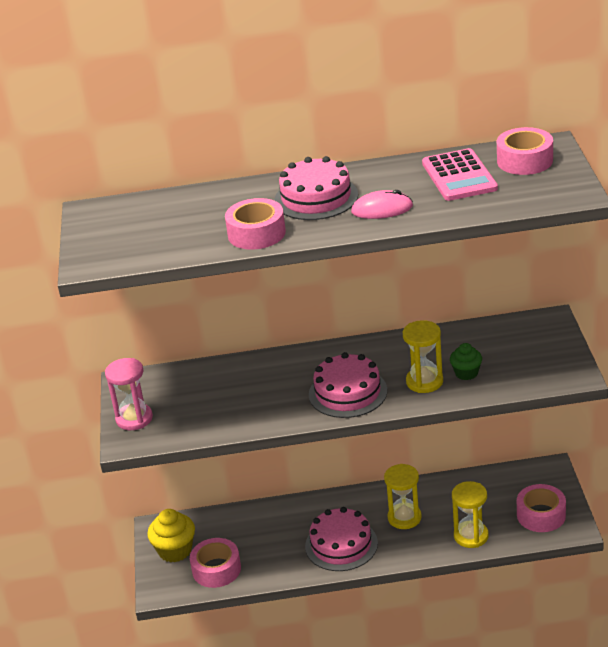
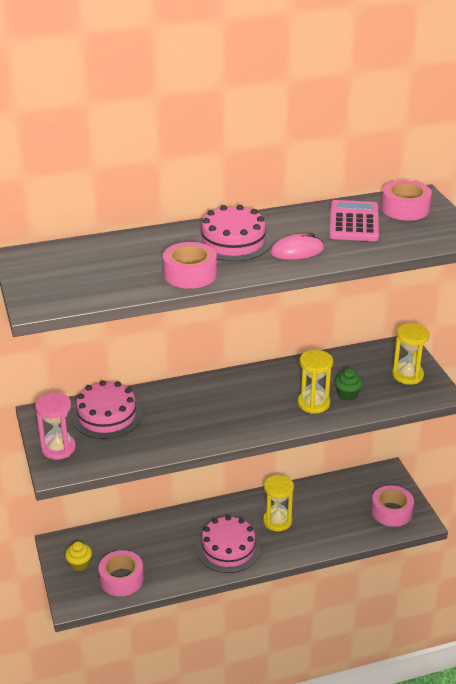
camera: 15 degrees left, 0 degrees up
yellow cupcake [147,509,195,563] -> yellow cupcake [65,541,92,571], size x0.62
pink cake [309,352,387,418] -> pink cake moved to [72,380,142,439]
pink calculator [422,148,498,201] -> pink calculator turned 150 degrees counterclockwise [329,200,379,241]
yellow hourglass [452,481,489,548] -> yellow hourglass moved to [392,323,429,385]

